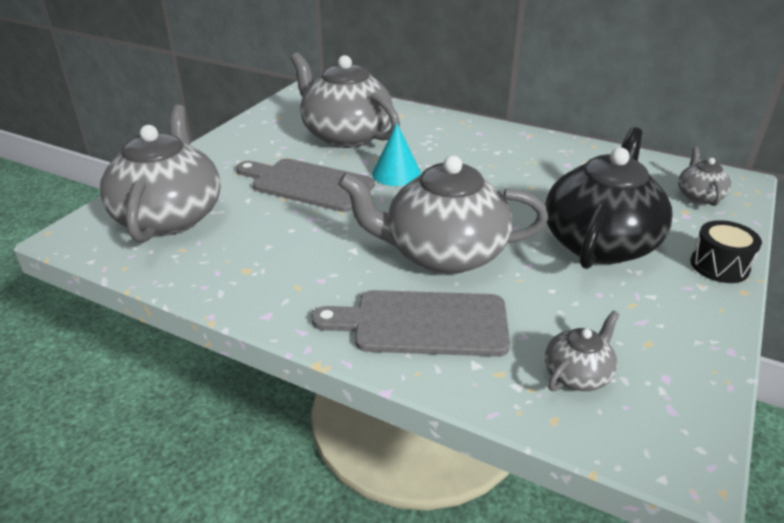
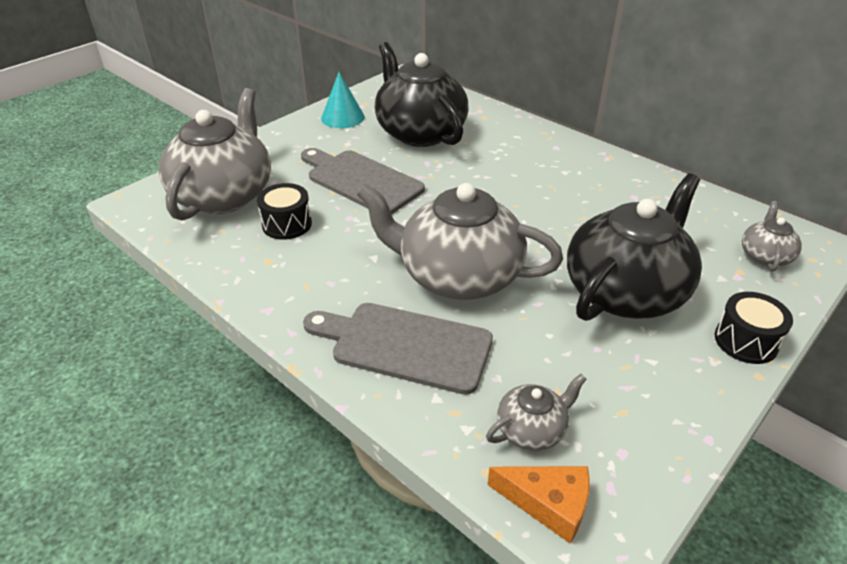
camera: 15 degrees right, 5 degrees up
grey teapot [291,52,400,148] -> black teapot [375,42,468,147]
turquoise cone [372,123,421,186] -> turquoise cone moved to [321,72,365,128]
none -> black drum [257,183,312,240]
none -> orange cheese [487,466,590,544]

